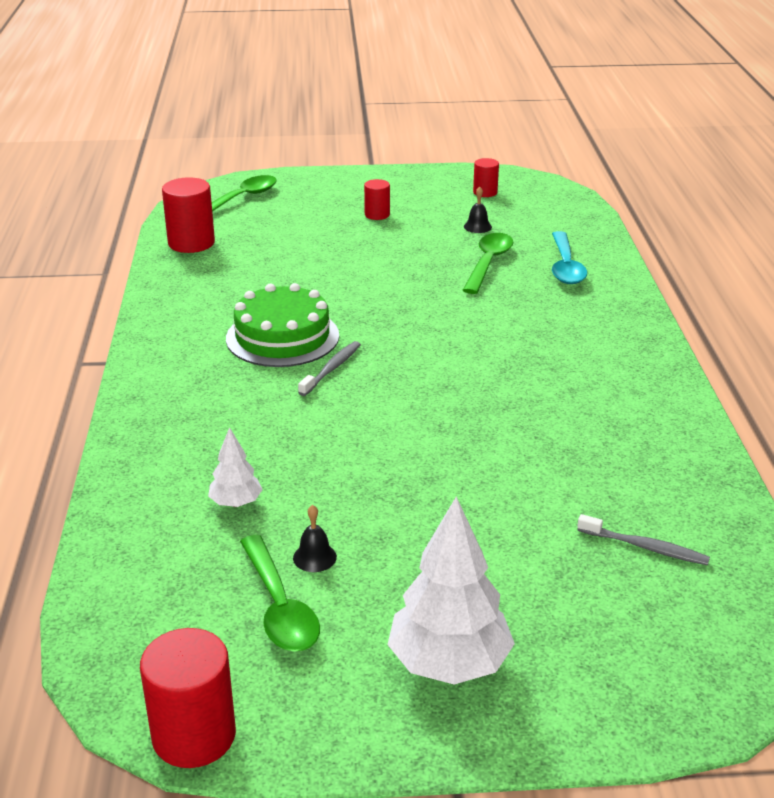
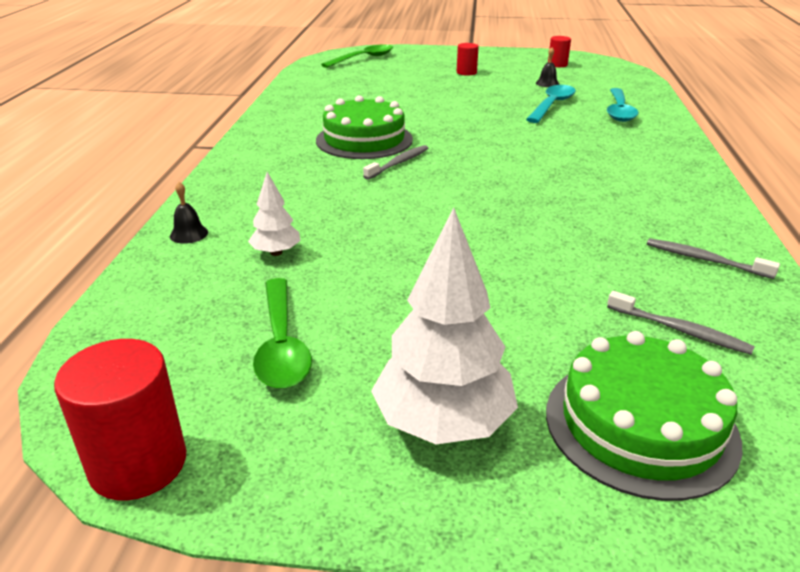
camera: 10 degrees right, 0 degrees up
red cylinder [162,177,215,253] -> none
black bell [293,505,337,572] -> black bell moved to [170,182,208,244]
green spoon [463,233,513,294] -> turquoise spoon [526,85,576,123]
none -> green cake [546,331,742,501]
none -> grey toothbrush [647,238,780,279]

